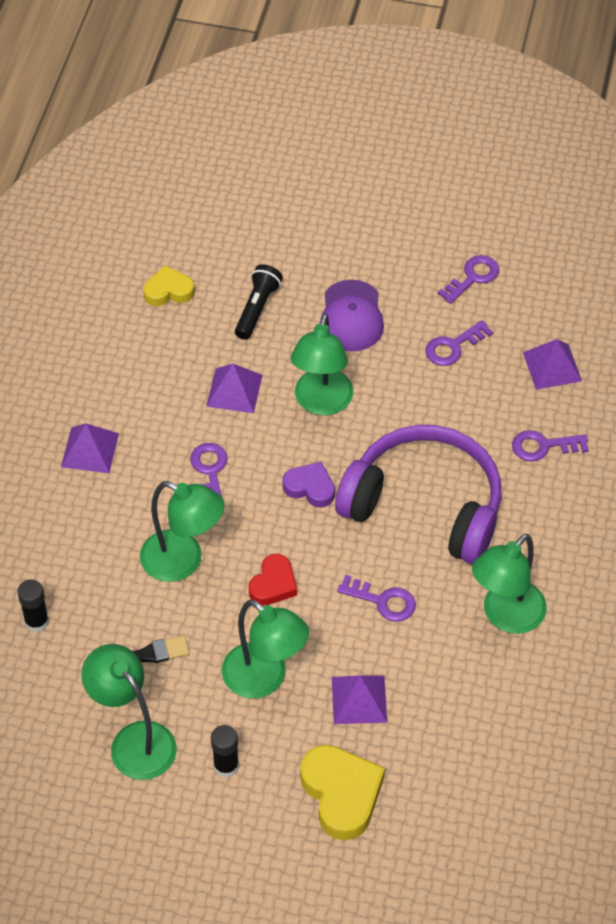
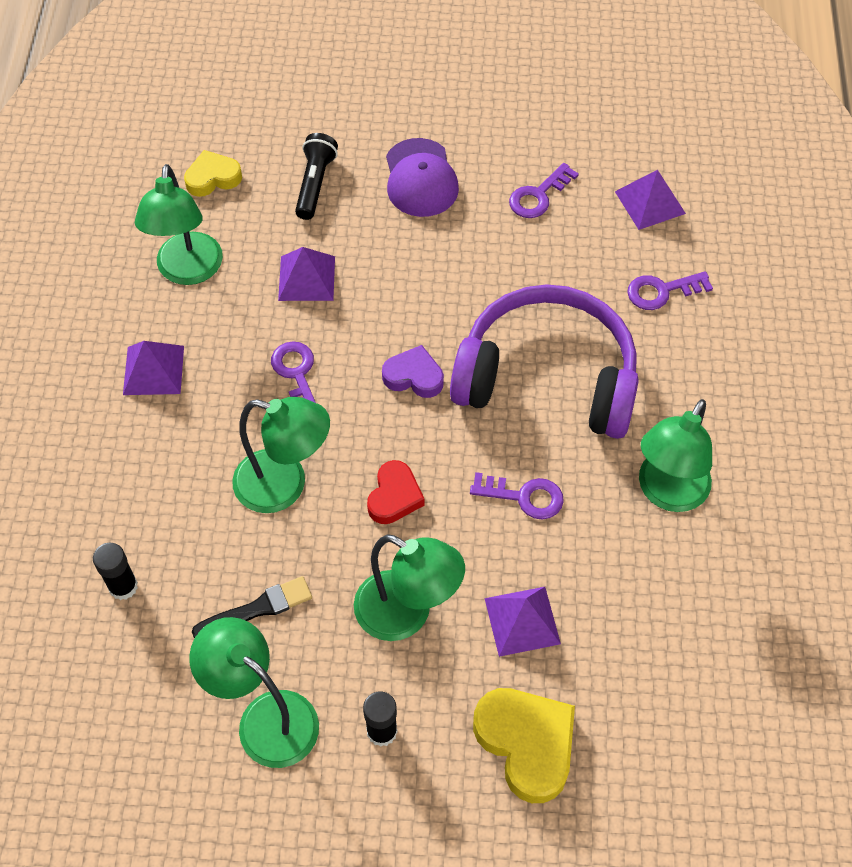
camera: 10 degrees left, 5 degrees up
green lamp [291,313,353,415] -> green lamp moved to [135,164,223,285]
purple key [437,255,499,304] -> none

